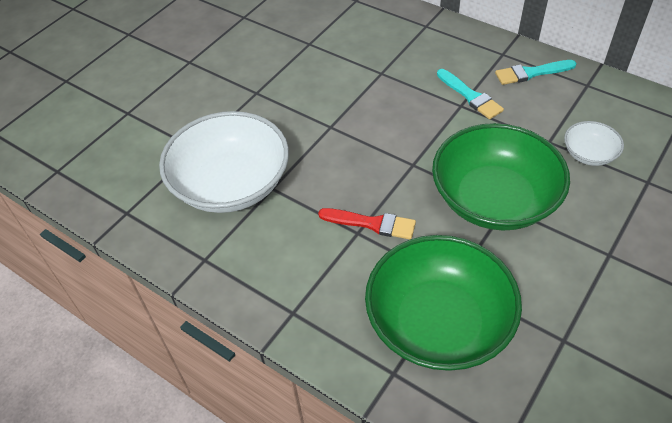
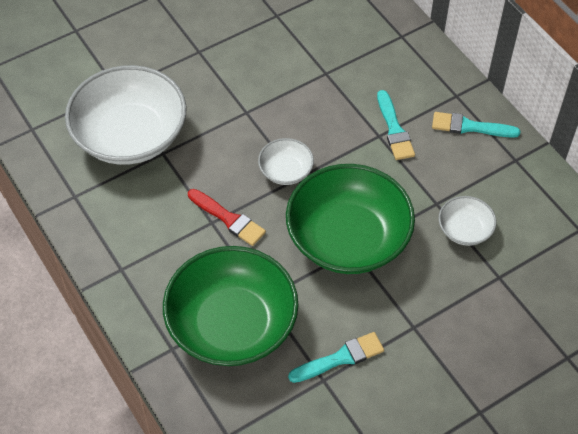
camera: 20 degrees right, 5 degrees up
none -> white bowl [258,138,314,185]
none -> turquoise brush [288,332,384,383]

